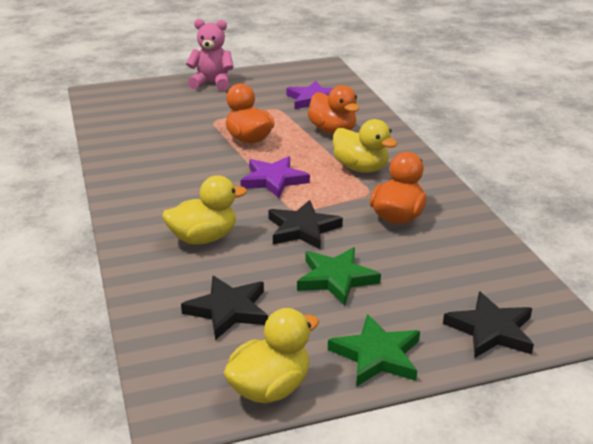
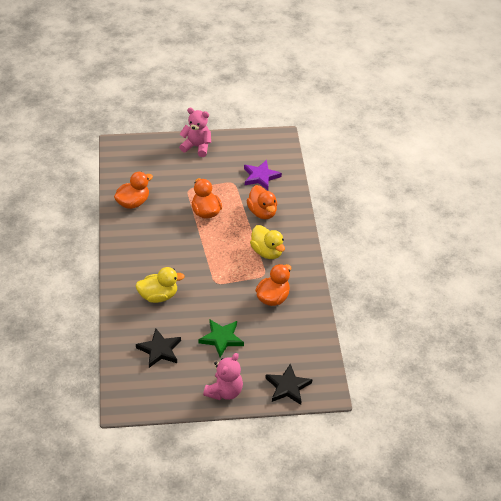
camera: 10 degrees right, 15 degrees up
yellow duck [224,308,319,403] -> none
purple star [240,156,310,198] -> none
black star [268,200,343,250] -> none
green star [328,314,420,387] -> pink teddy bear [203,353,243,400]
none -> orange duck [114,172,153,209]

